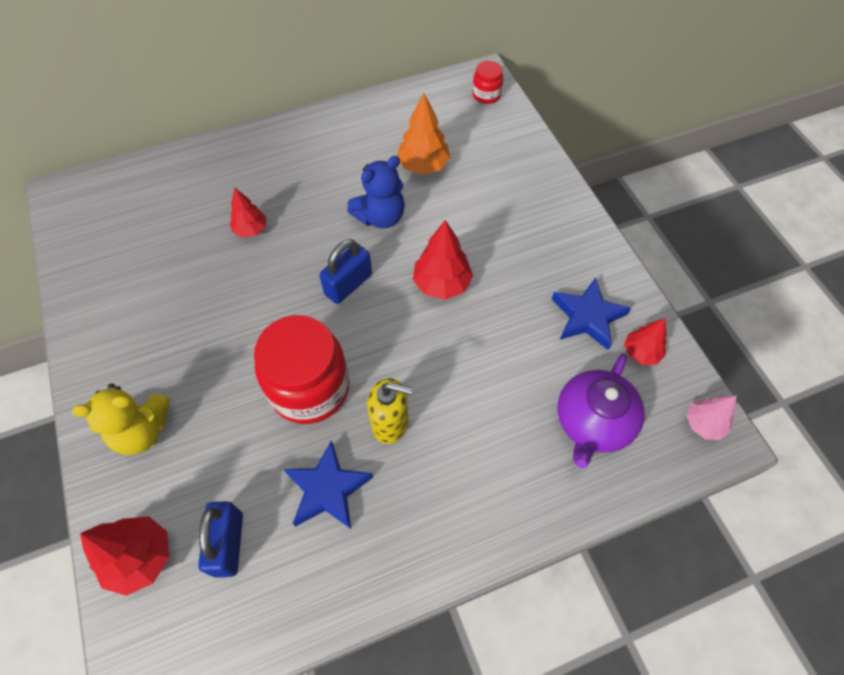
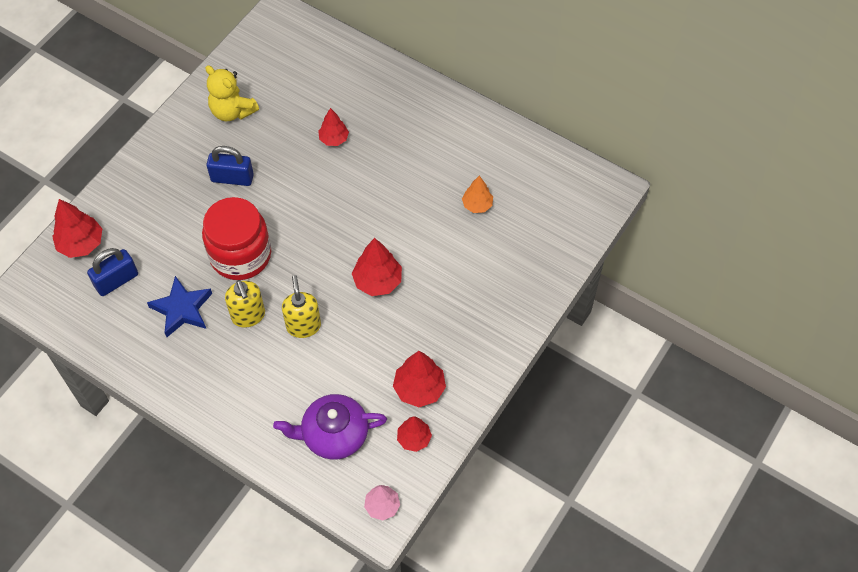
camera: 55 degrees right, 0 degrees up
yellow teddy bear [72,383,169,455] -> yellow teddy bear moved to [205,65,259,121]
blue padlock [319,239,372,304] -> blue padlock moved to [206,146,254,186]
blue teddy bear [347,156,405,229] -> none
orange tree [397,93,450,175] -> orange tree [462,176,493,213], size x0.65
red jar [472,61,503,104] -> none
blue star [552,277,631,350] -> red tree [393,351,446,407]
none -> yellow soap dispenser [282,275,321,338]

